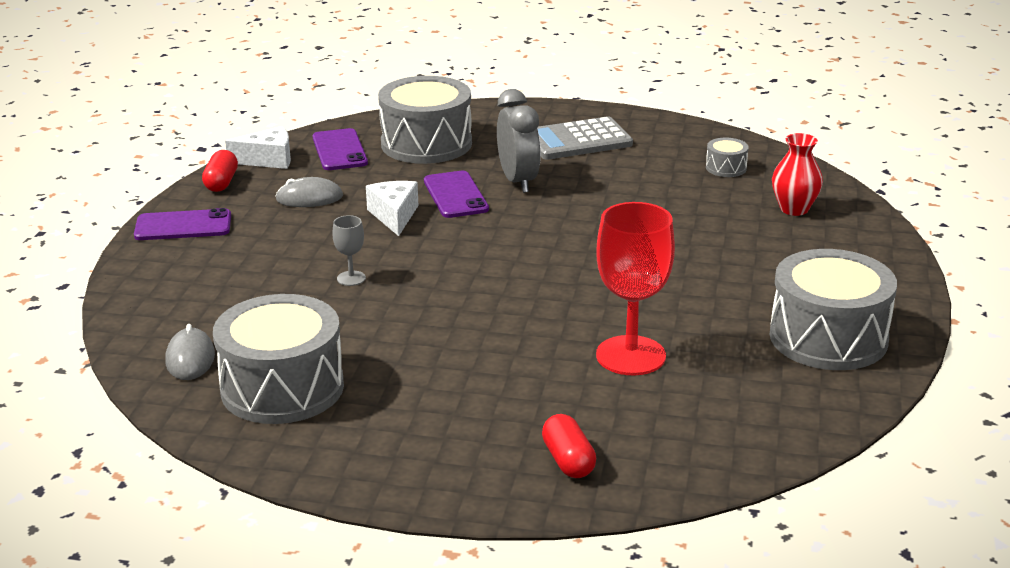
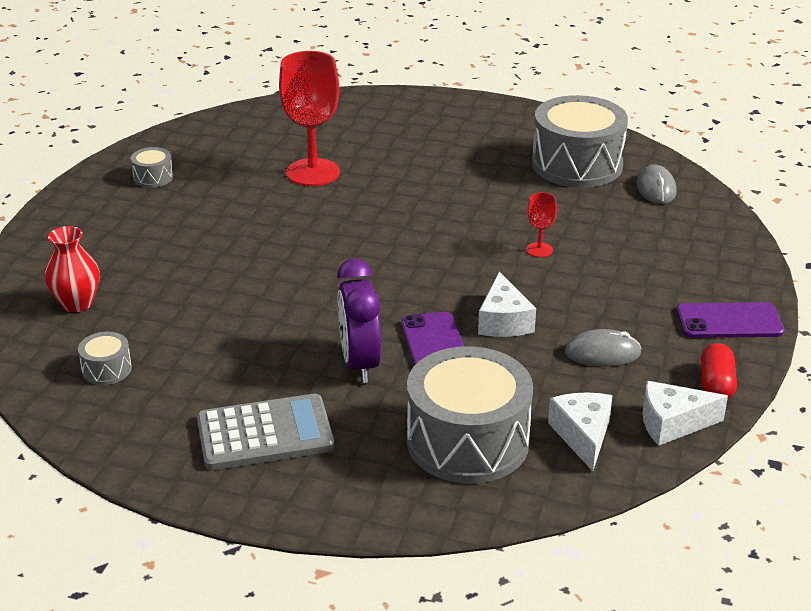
camera: 175 degrees left, 5 degrees up
purple phone [313,128,368,170] -> white cheese [548,392,613,471]
grey goblet [332,215,366,286] -> red goblet [526,192,557,257]
grey clock [497,89,541,193] -> purple clock [337,259,381,383]
red capsule [542,414,596,478] -> none
grey drum [770,249,897,370] -> grey drum [131,147,173,188], size x0.43

